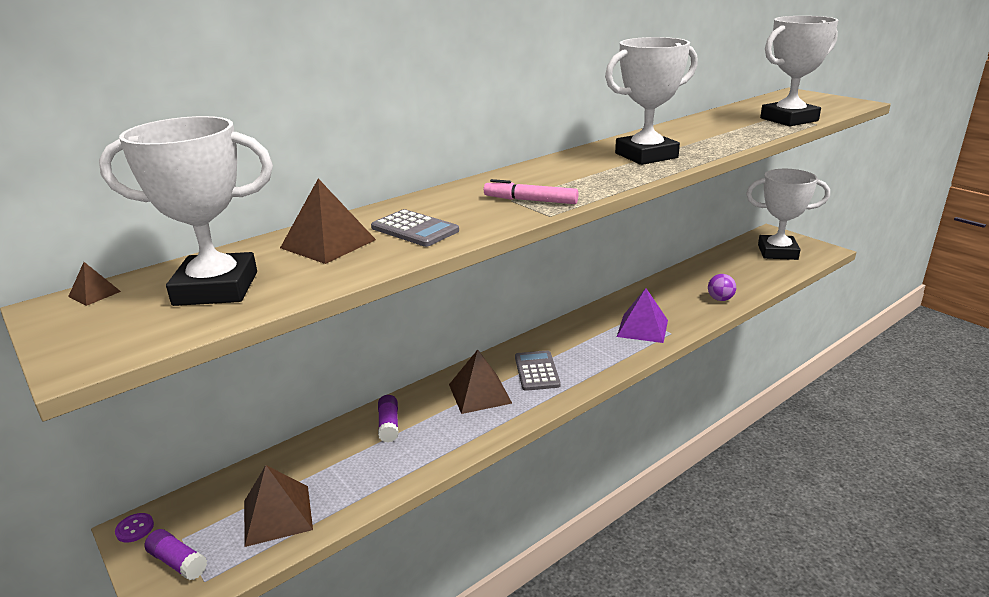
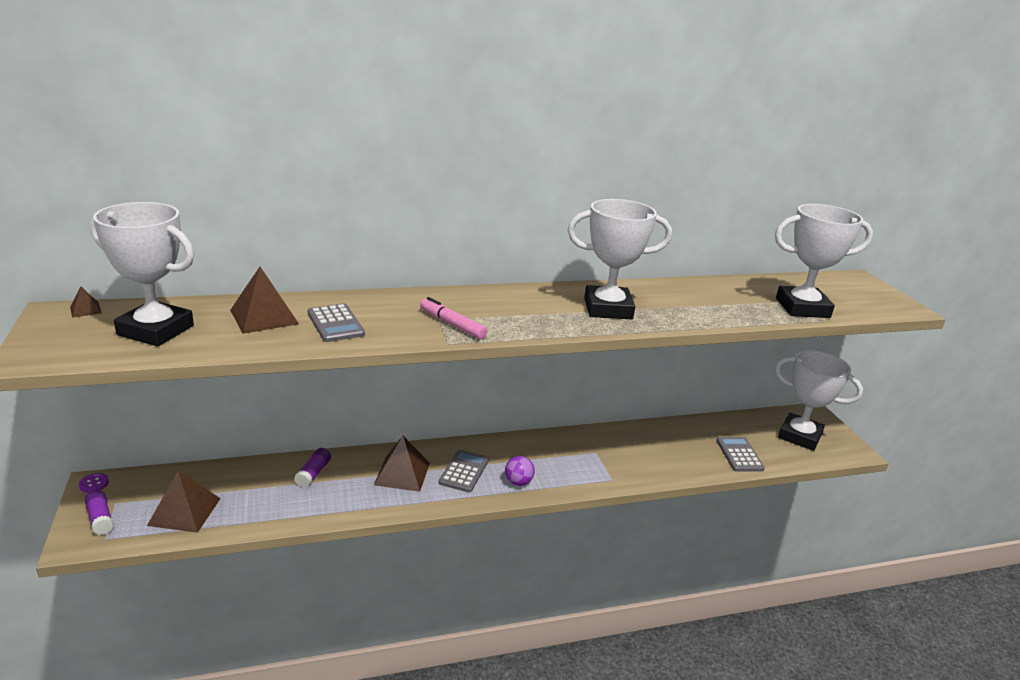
camera: 20 degrees right, 0 degrees up
purple pyramid [617,288,668,343] -> none
purple ball [708,274,736,301] -> purple ball moved to [505,456,535,486]
none -> grey calculator [716,437,765,471]

